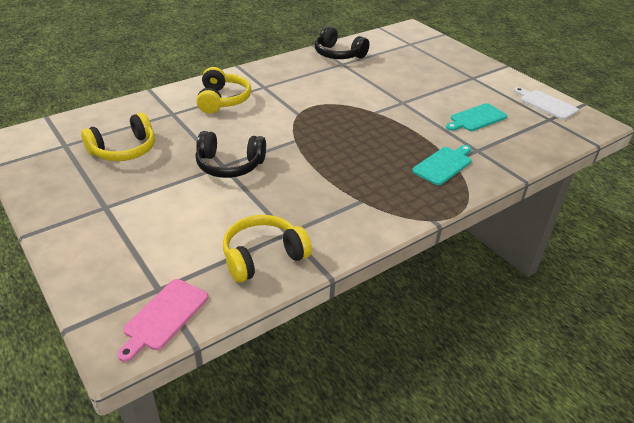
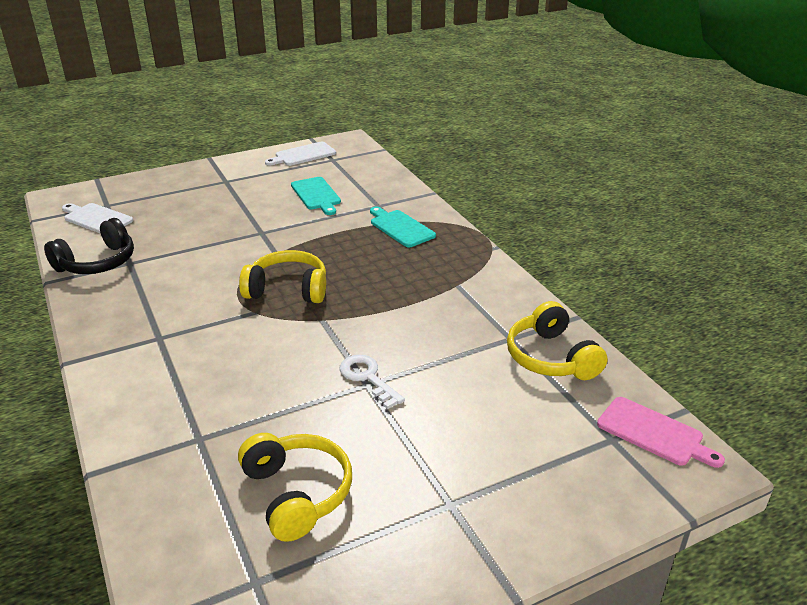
camera: 80 degrees left, 5 degrees down
black headphones [195,131,266,178] -> white key [339,355,405,409]
yellow headphones [197,67,251,114] -> yellow headphones moved to [239,250,326,303]
none -> white cutting board [62,203,133,234]

